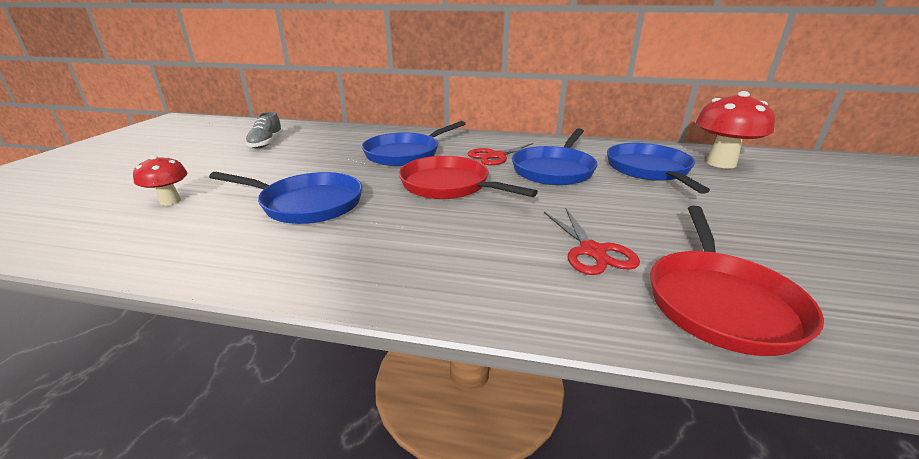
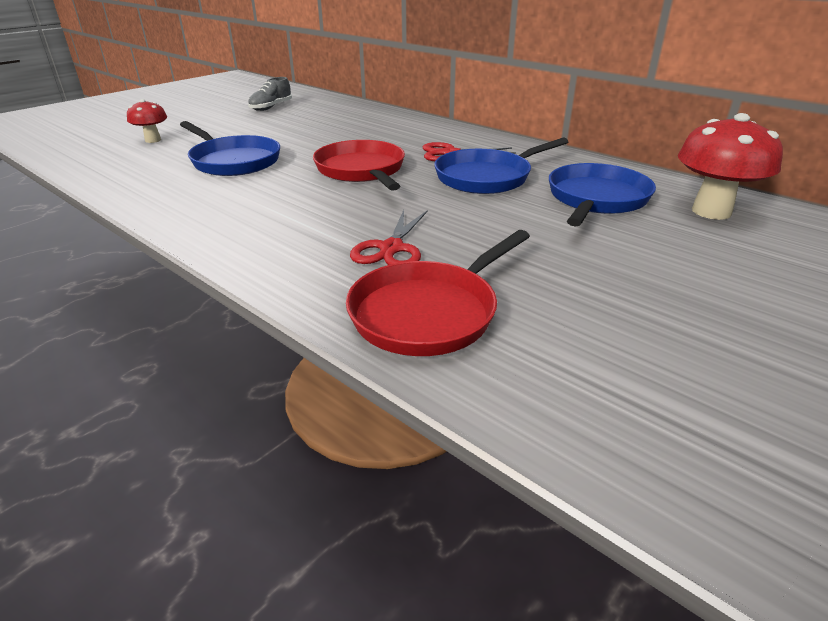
camera: 30 degrees right, 5 degrees up
blue pan [362,121,465,166] -> none

